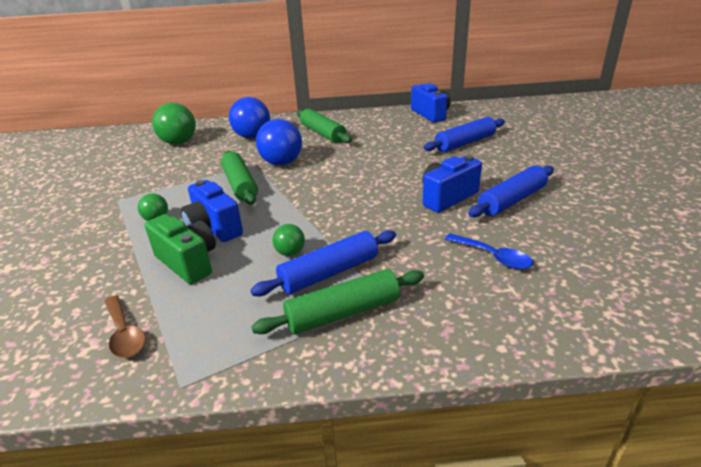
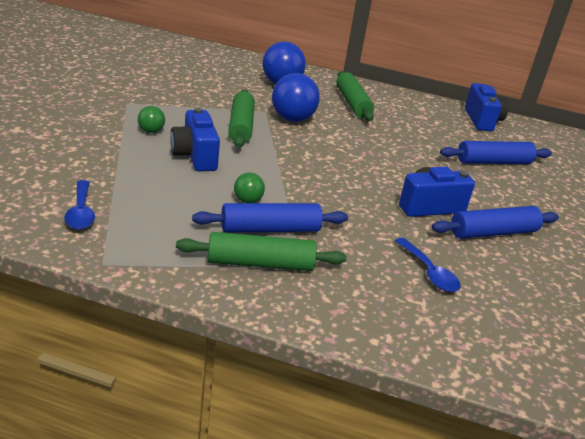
camera: 15 degrees right, 0 degrees up
brown spoon [104,295,146,358] -> blue spoon [64,180,95,229]
green camera [145,214,216,284] -> none
green ball [152,103,196,145] -> none

